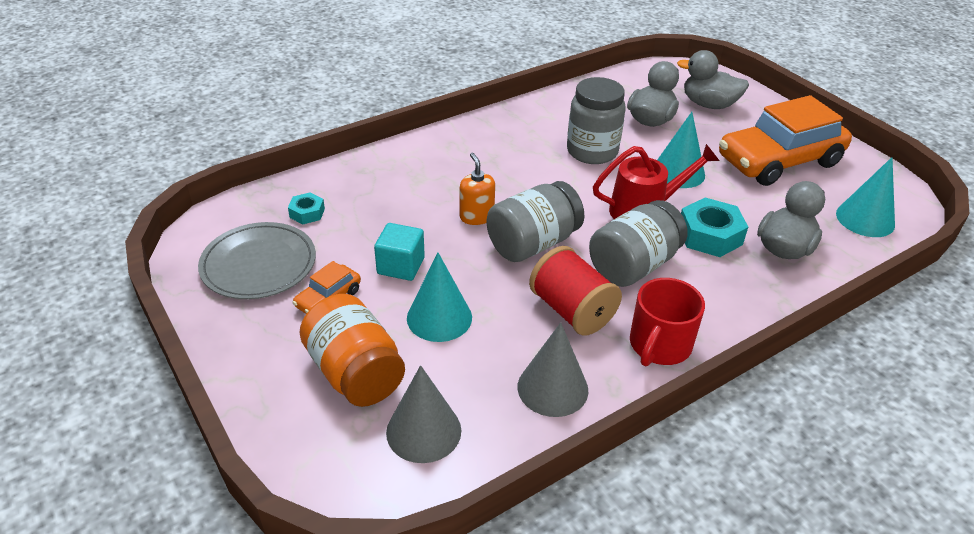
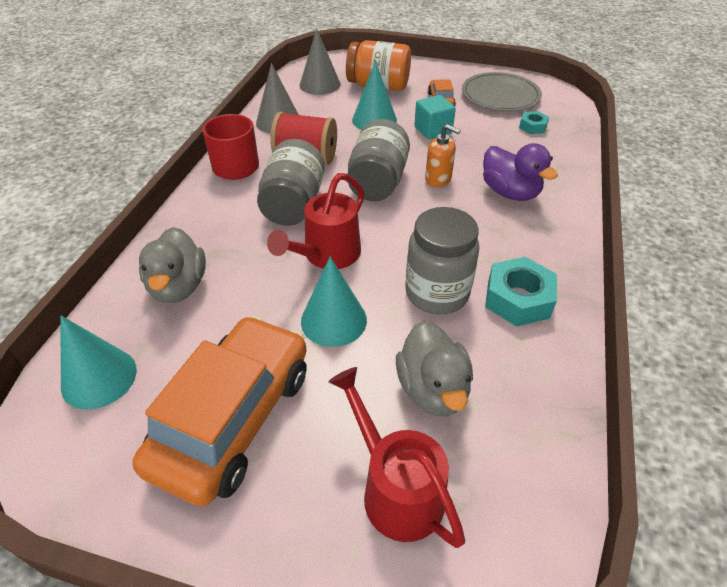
camera: 140 degrees right, 5 degrees up
grey duck [677,50,749,109] -> red watering can [328,367,465,548]
turquoise nut [681,197,748,257] -> turquoise nut moved to [485,257,557,327]
none -> purple duck [483,143,558,201]

